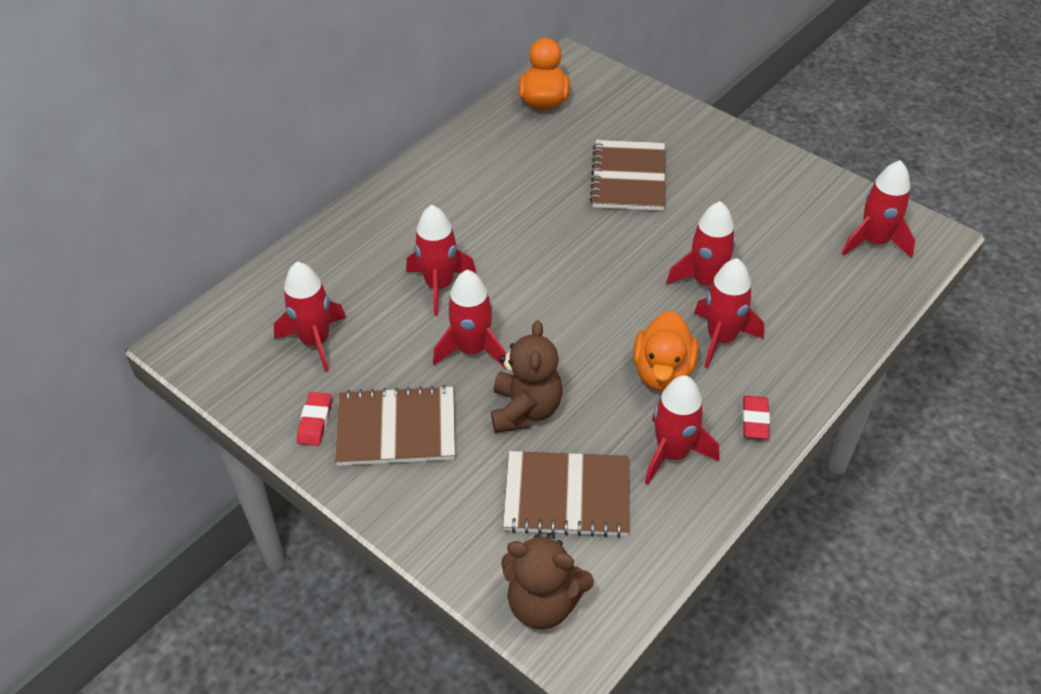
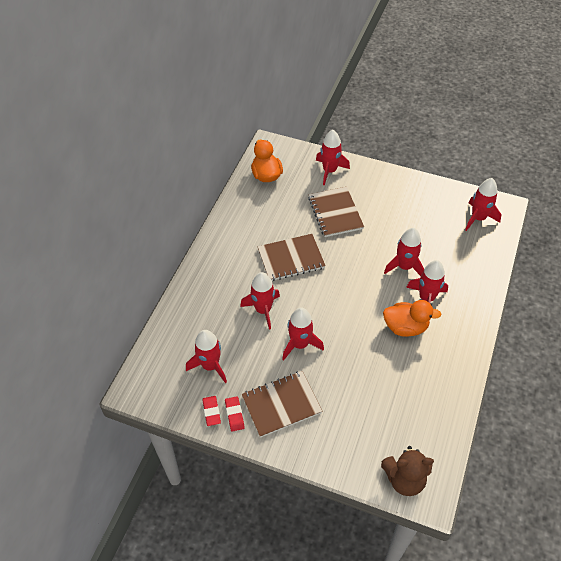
camera: 20 degrees left, 5 degrees up
brown teddy bear [491,320,563,433] -> none
brown notebook [503,451,630,538] -> brown notebook moved to [258,234,326,281]
orange duck [633,311,699,391] -> orange duck turned 75 degrees counterclockwise [383,300,442,337]
red rocket [645,375,719,485] -> red rocket moved to [316,130,350,186]
red eraser [743,396,770,439] -> red eraser moved to [202,396,221,426]

